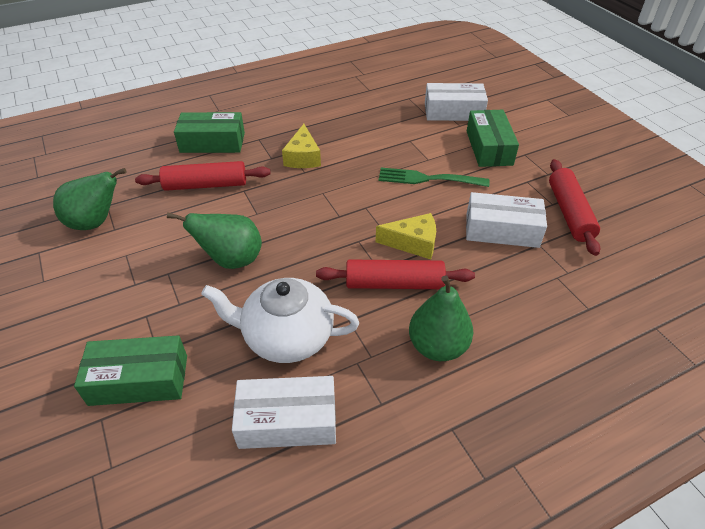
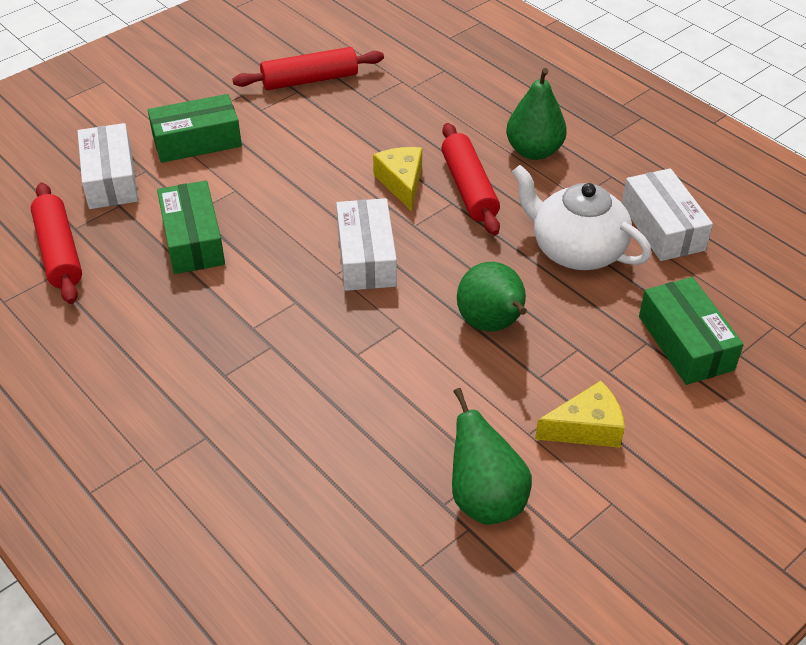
camera: 105 degrees left, 0 degrees up
red rolling pin [135,161,271,191] -> red rolling pin moved to [31,183,82,304]
green box [174,112,245,153] -> green box moved to [157,181,225,274]
white teapot [201,278,359,363] -> white teapot turned 135 degrees clockwise [512,165,652,270]
yellow cheese [282,124,321,168] -> yellow cheese moved to [535,381,625,448]
green fork [379,168,490,187] -> none
white box [466,192,547,248] -> white box moved to [336,198,397,291]

